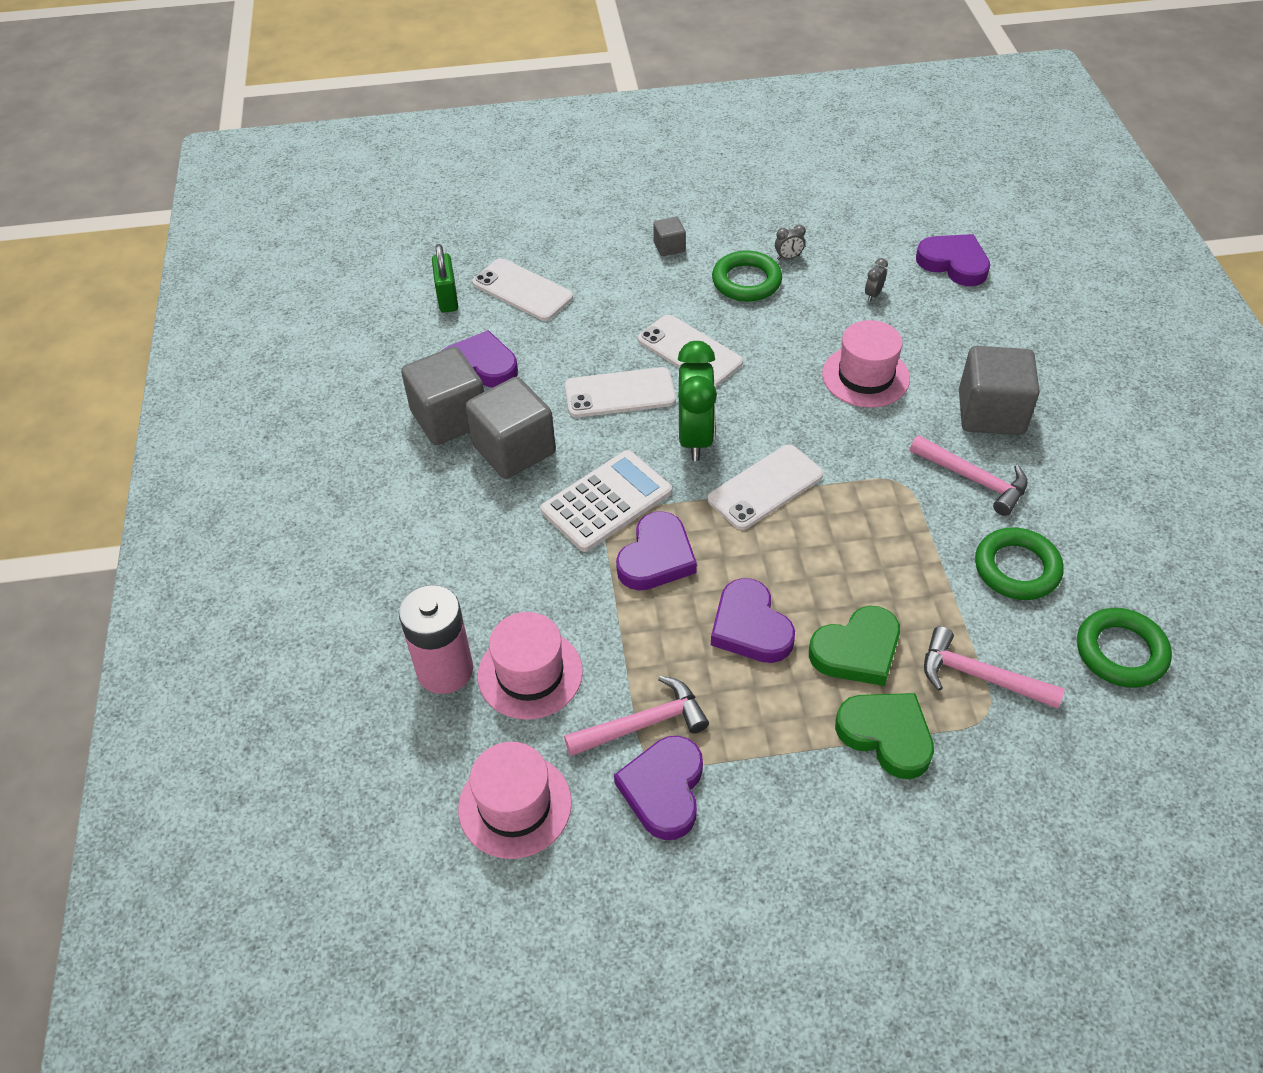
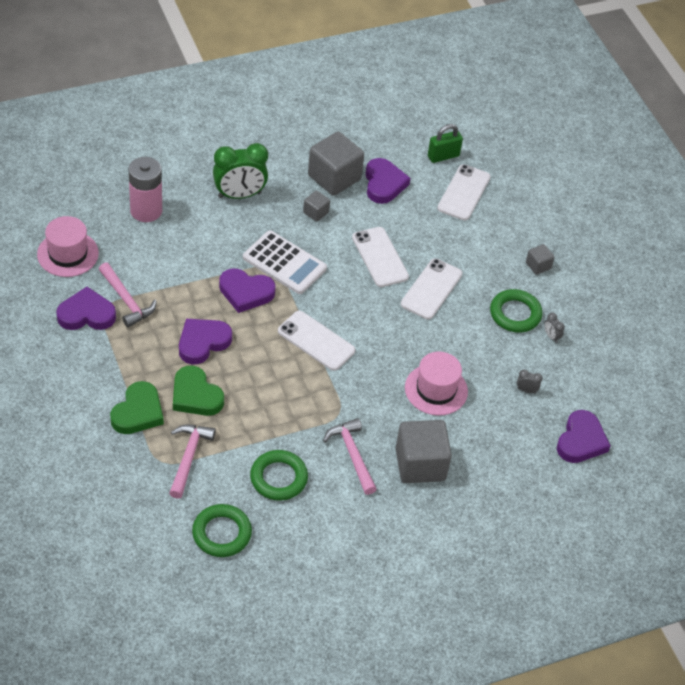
camera: 70 degrees right, 0 degrees up
grey cube [465,377,556,479] -> grey cube [303,191,330,222], size x0.48
pink hat [478,612,583,720] -> none
green clock [678,341,717,461] -> green clock moved to [213,143,268,199]
pink hammer [910,435,1028,516] -> pink hammer turned 135 degrees clockwise [323,418,377,495]

